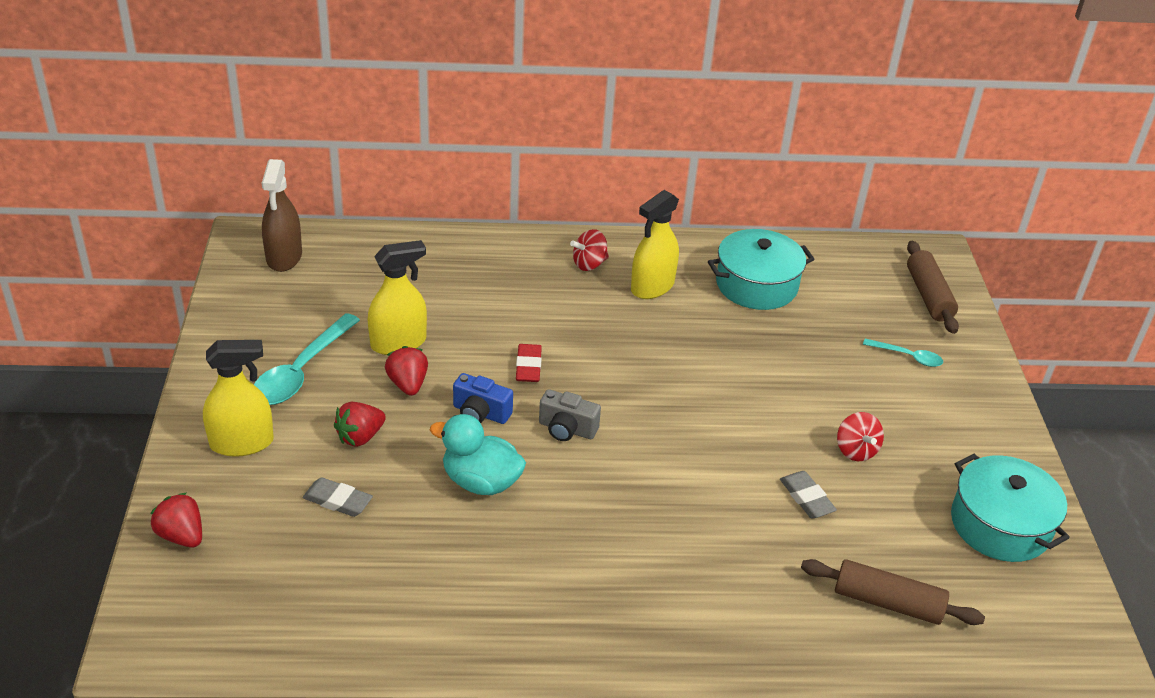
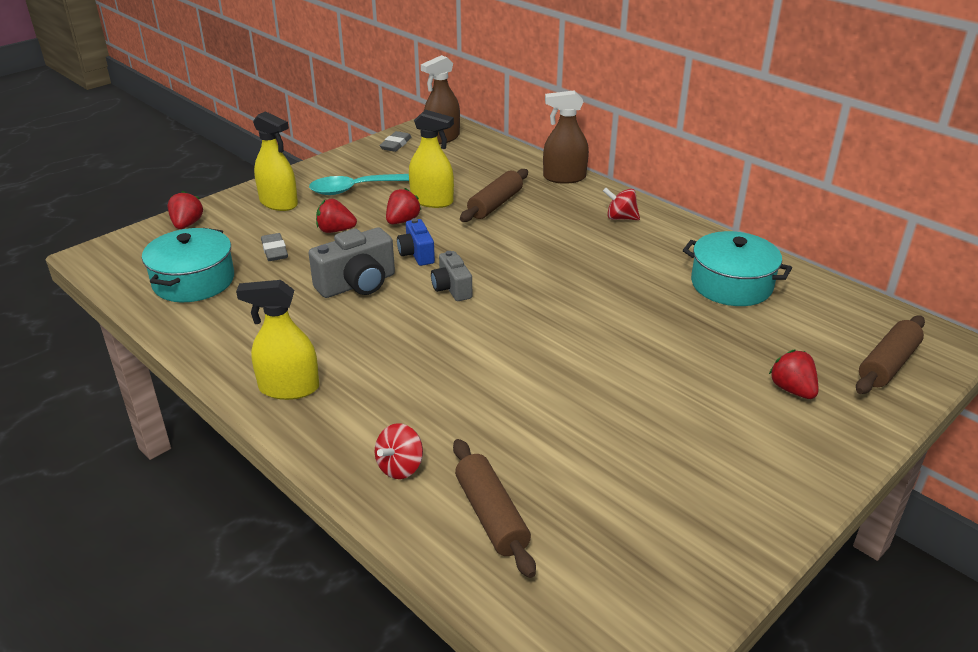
camera: 50 degrees right, 5 degrees down
turquoise duck [430,414,526,495] -> grey camera [309,228,395,298]
red eraser [516,344,542,382] -> none
yellow spray bottle [631,190,679,299] -> yellow spray bottle moved to [236,280,319,400]
grey eraser [780,471,837,518] -> grey eraser moved to [379,131,412,152]
red spinning top [837,412,884,461] -> red spinning top moved to [375,423,423,479]
turquoise spoon [863,339,943,367] -> red strawberry [769,350,818,399]
turquoise pot [951,454,1070,562] -> turquoise pot moved to [142,228,234,302]
none -> brown rolling pin [460,169,528,222]
none -> brown spray bottle [543,90,589,184]

